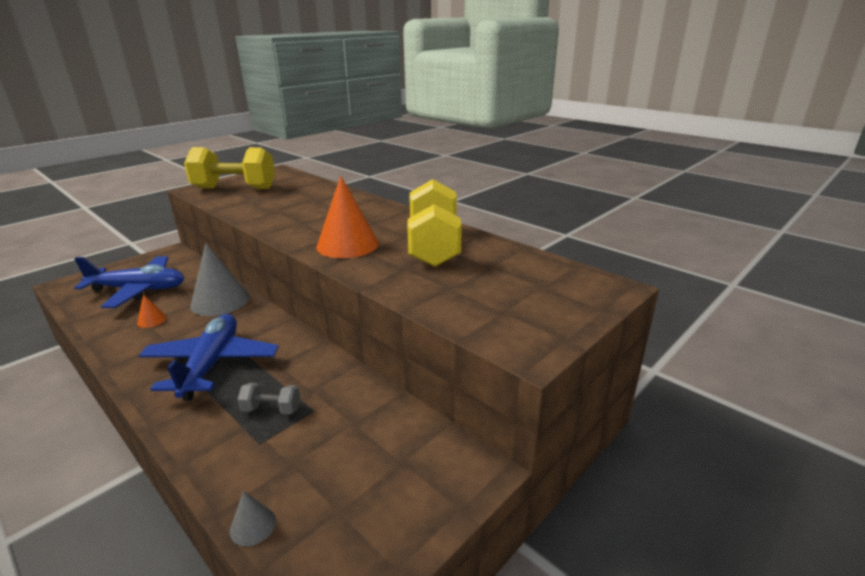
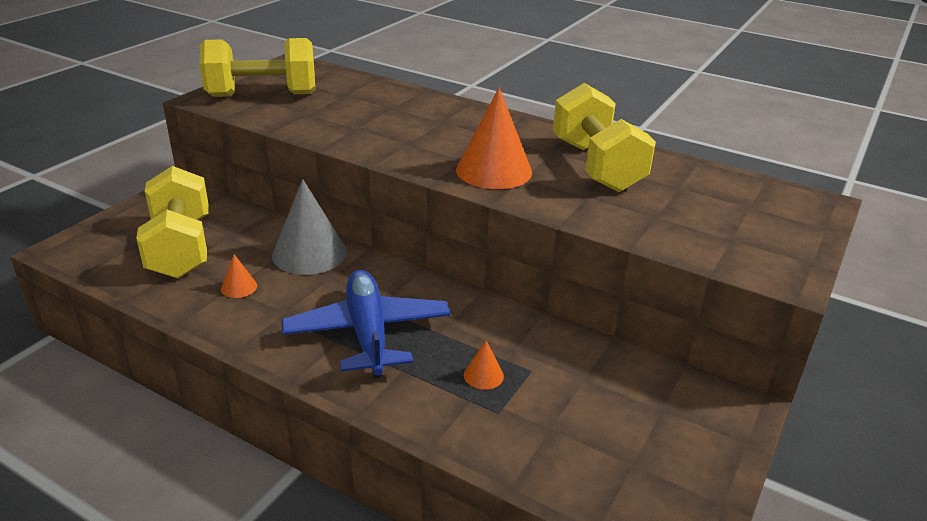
camera: 15 degrees left, 5 degrees up
blue plane [74,256,184,308] -> yellow dumbbell [136,166,209,279]
grey cone [230,491,276,546] -> none
grey dumbbell [237,383,300,415] -> orange cone [464,341,504,390]

